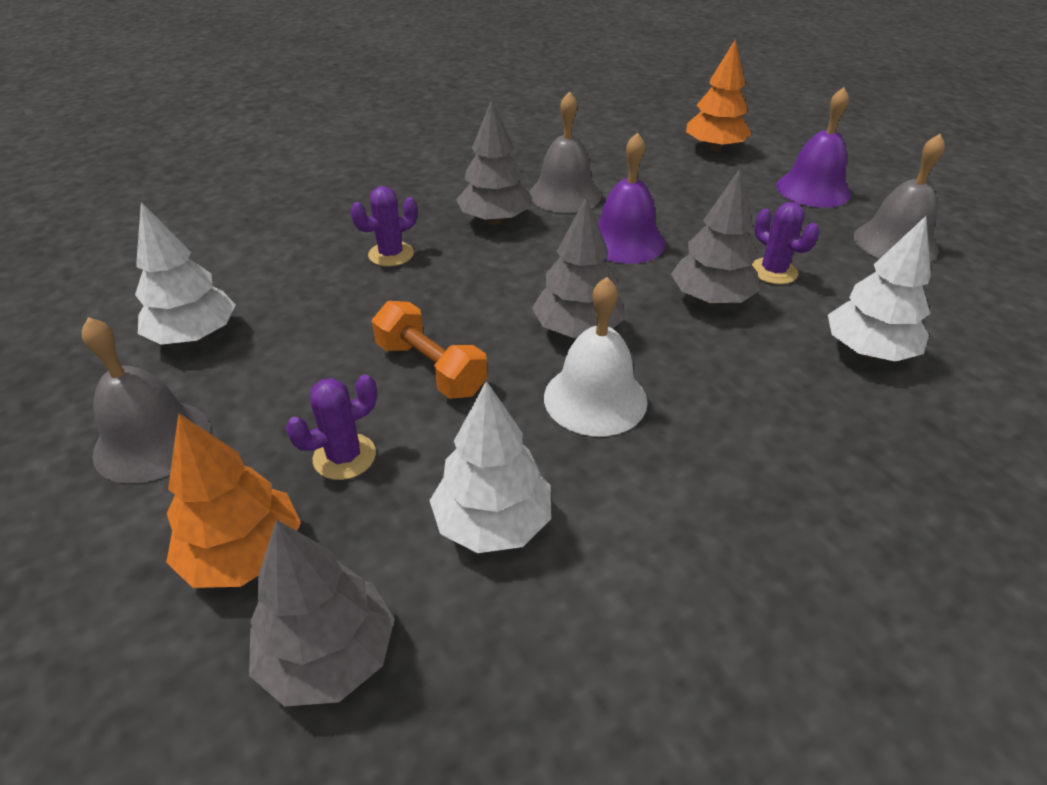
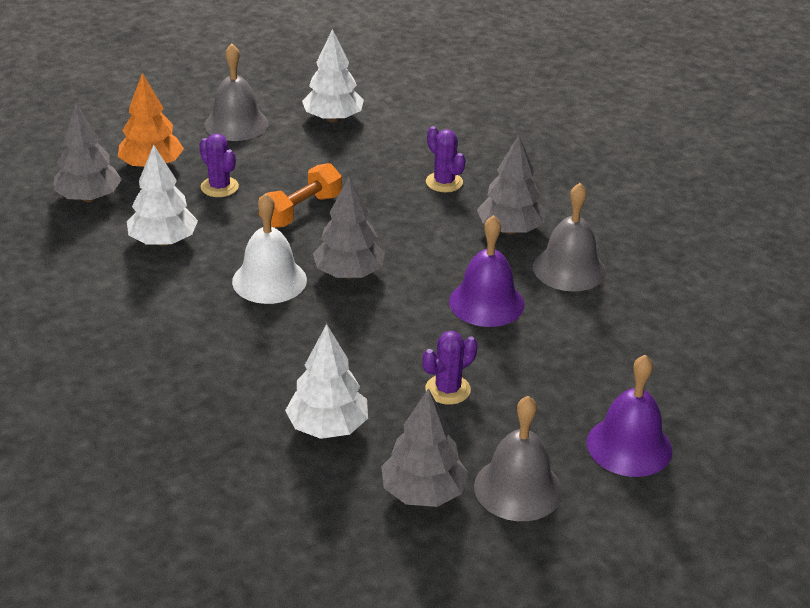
camera: 85 degrees right, 5 degrees down
grey tree [671,169,760,305] -> grey tree moved to [381,388,468,507]
orange tree [686,39,752,152] -> none

